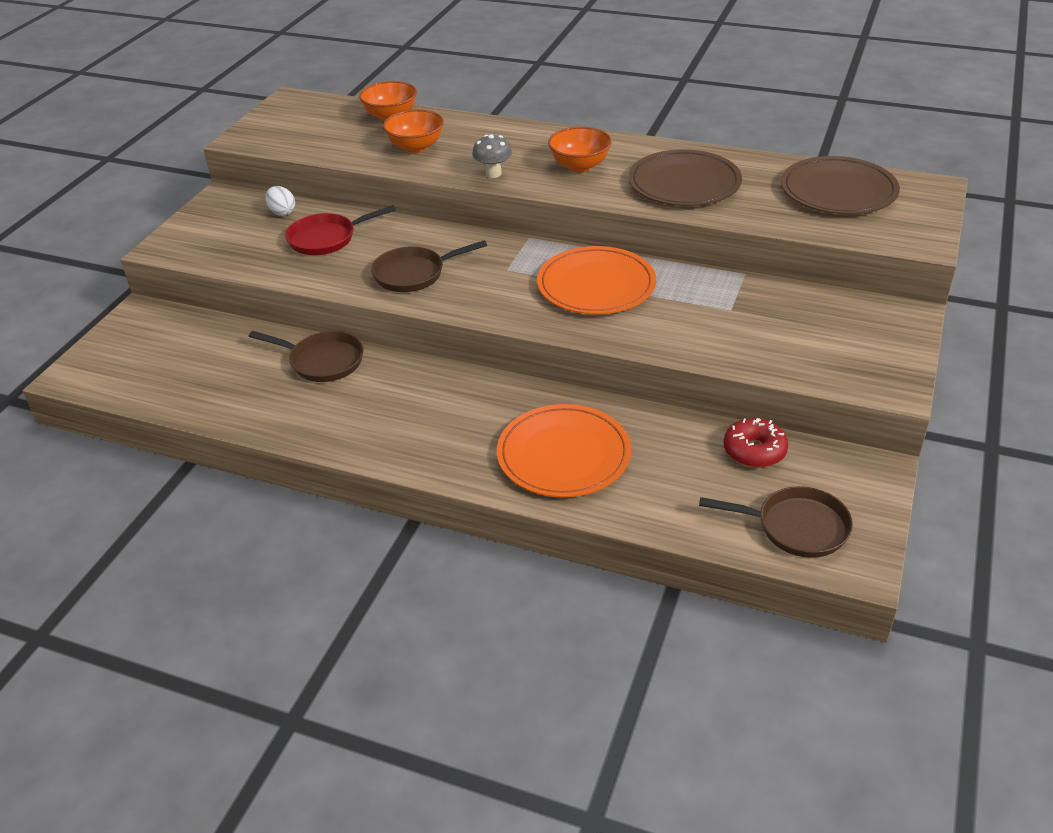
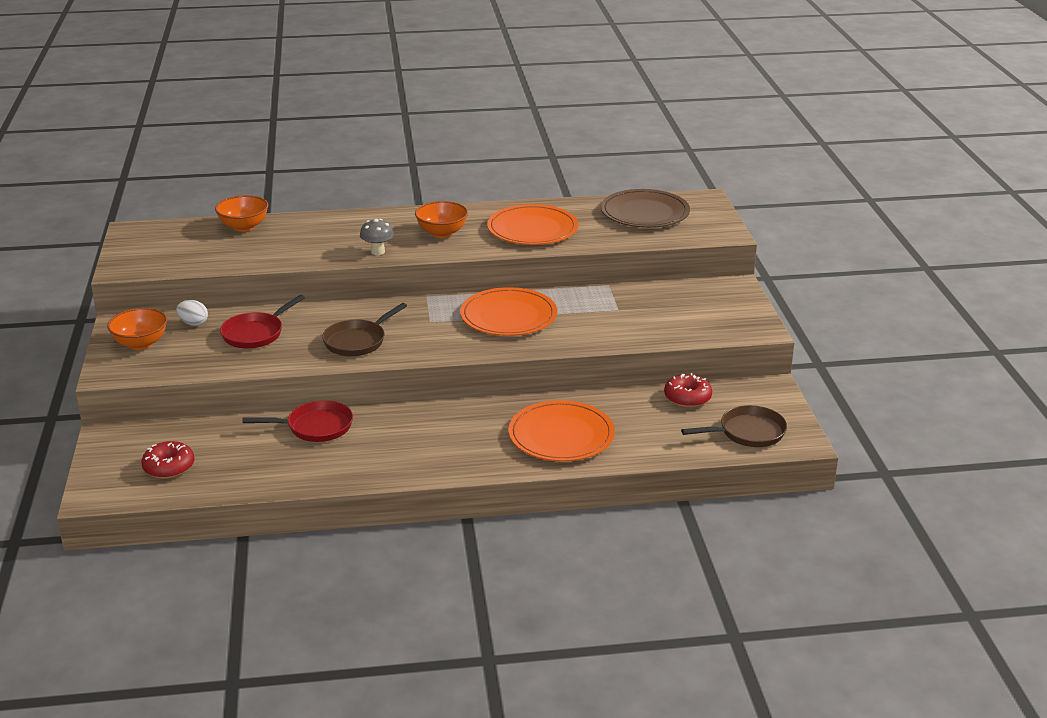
camera: 30 degrees left, 10 degrees down
brown pan [249,331,364,382] -> red pan [242,400,353,442]
orange bowl [383,109,444,153] -> orange bowl moved to [107,308,167,350]
brown plate [628,149,742,206] -> orange plate [487,204,578,245]
none -> red donut [141,441,195,479]

